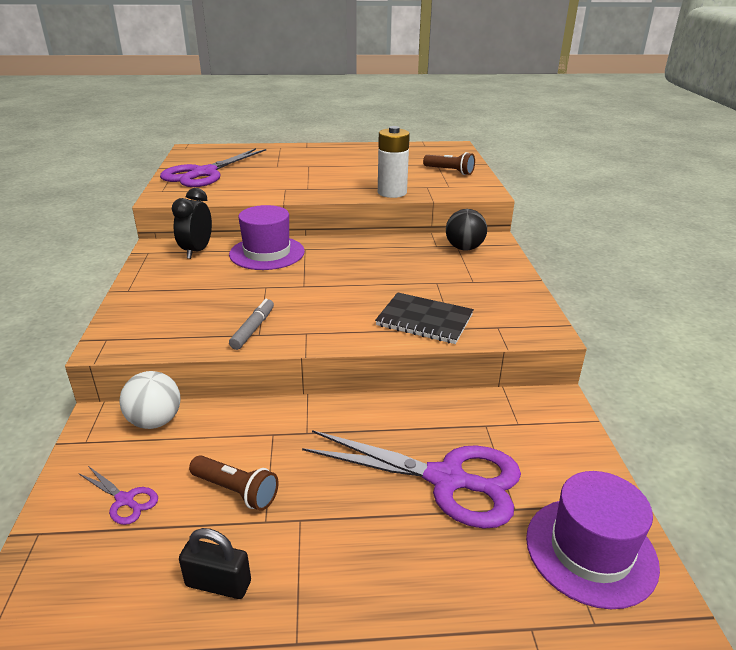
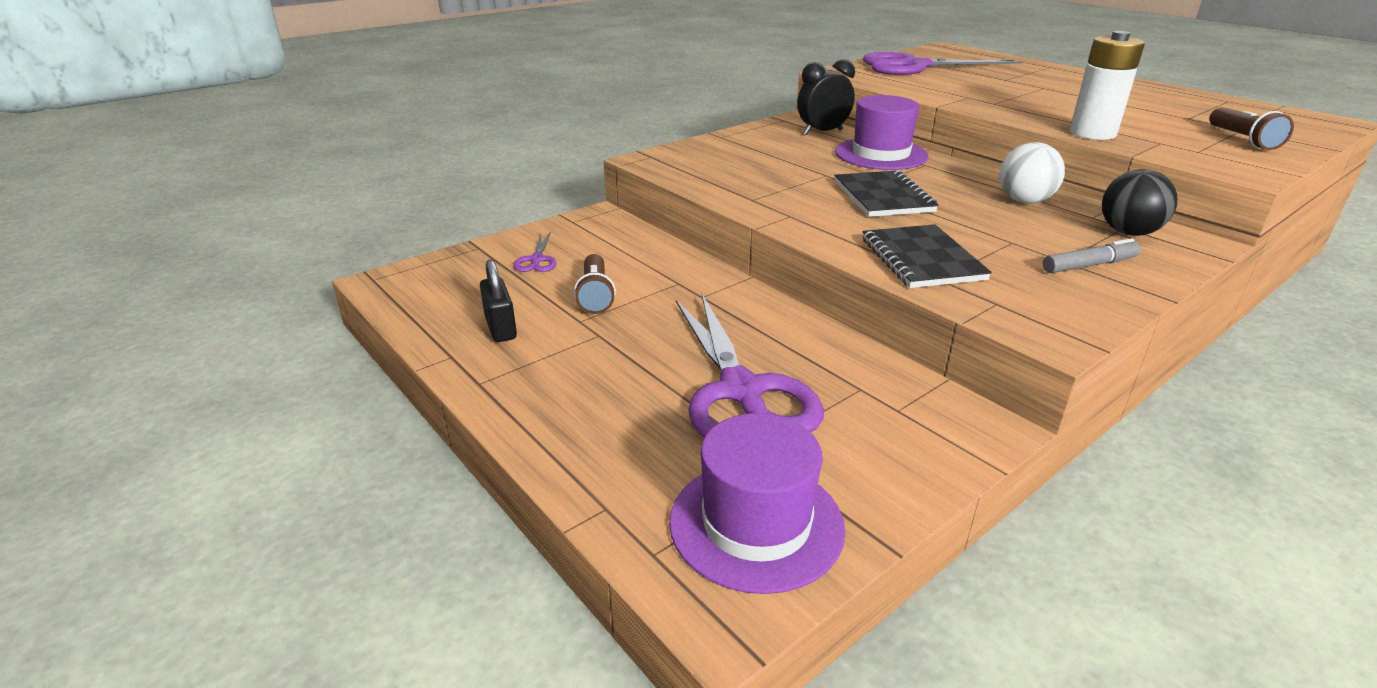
camera: 55 degrees right, 0 degrees up
white ball [119,371,181,429] -> white ball moved to [1000,142,1065,204]
grey marker [229,299,274,350] -> grey marker moved to [1043,238,1141,273]
none -> black notebook [834,170,939,217]

